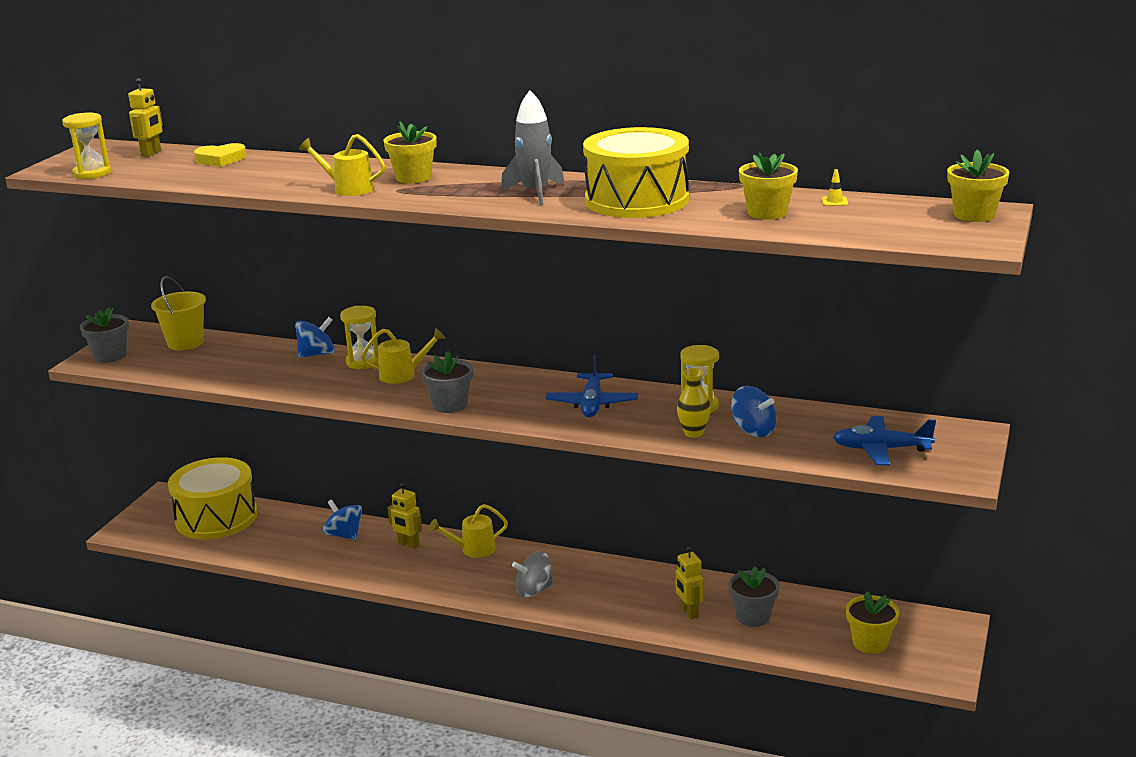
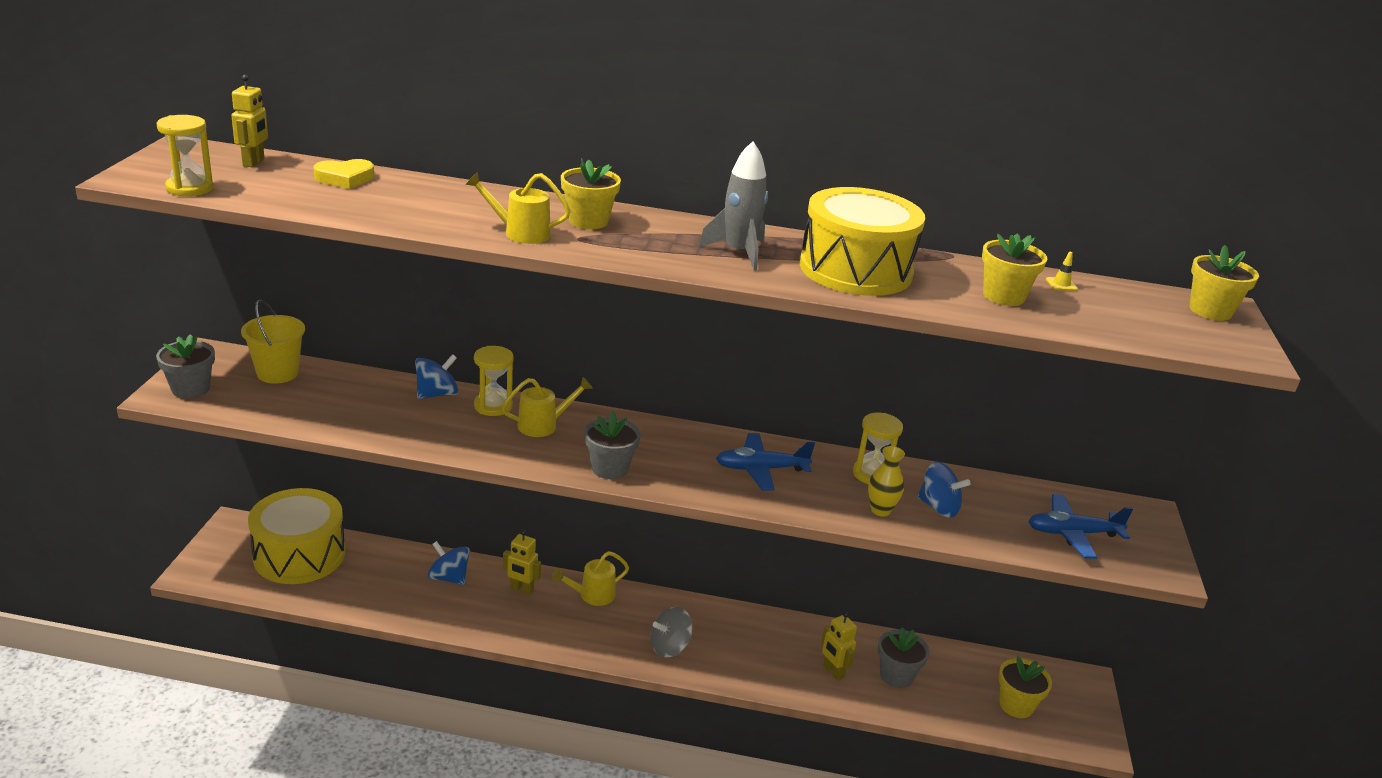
camera: 15 degrees left, 5 degrees up
blue plane [546,355,638,418] -> blue plane turned 90 degrees clockwise [716,433,815,491]

